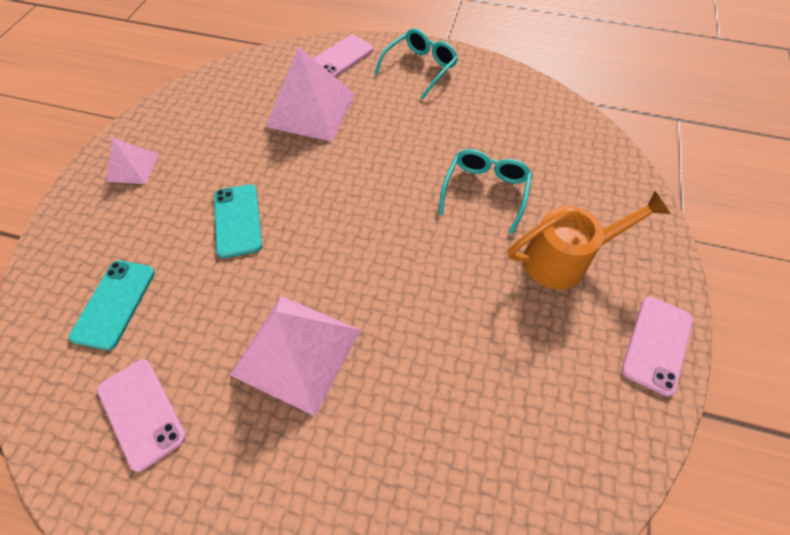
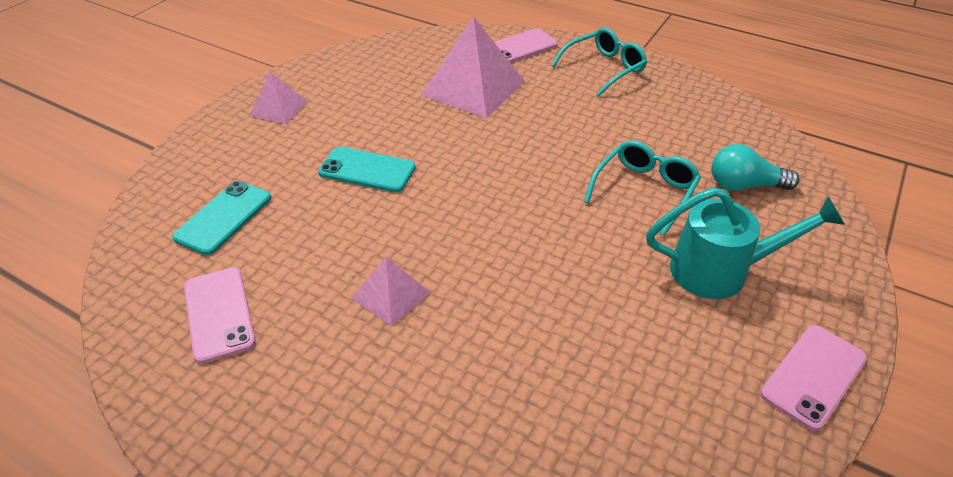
camera: 15 degrees right, 15 degrees down
turquoise phone [214,184,262,258] -> turquoise phone turned 75 degrees counterclockwise [318,147,416,192]
pink pyramid [230,296,360,416] -> pink pyramid [352,257,431,327], size x0.53
orange watering can [508,191,671,290] -> turquoise watering can [646,187,845,299]
none -> turquoise light bulb [711,144,800,191]

